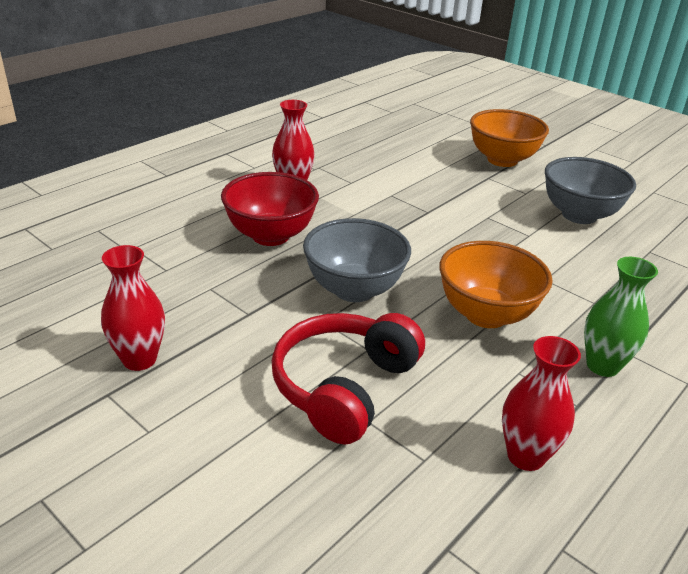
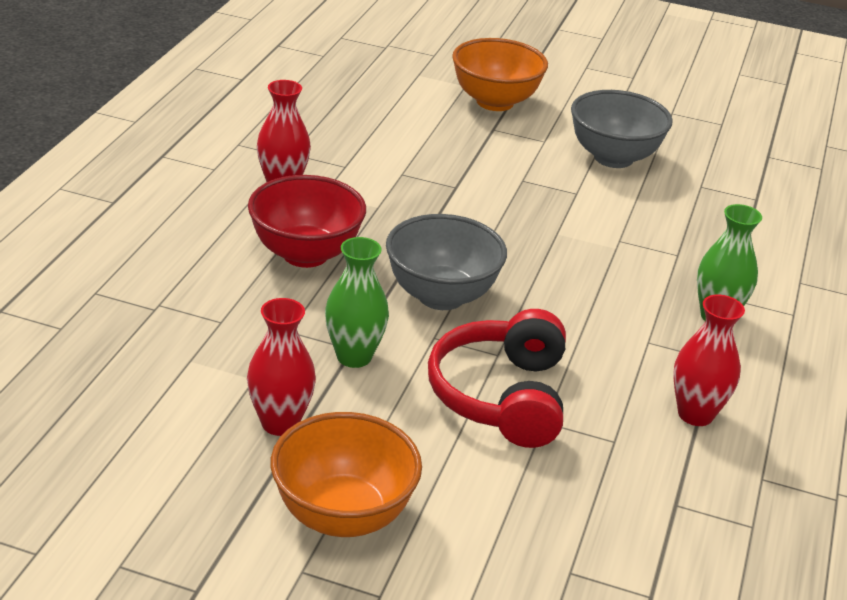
camera: 25 degrees left, 0 degrees up
orange bowl [439,241,553,328] -> orange bowl moved to [271,412,422,537]
none -> green vase [325,237,389,368]

